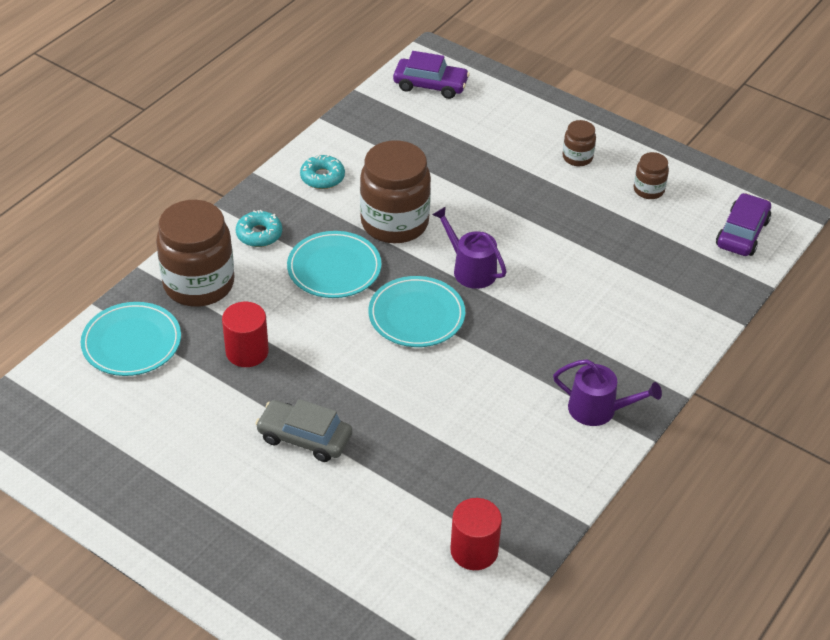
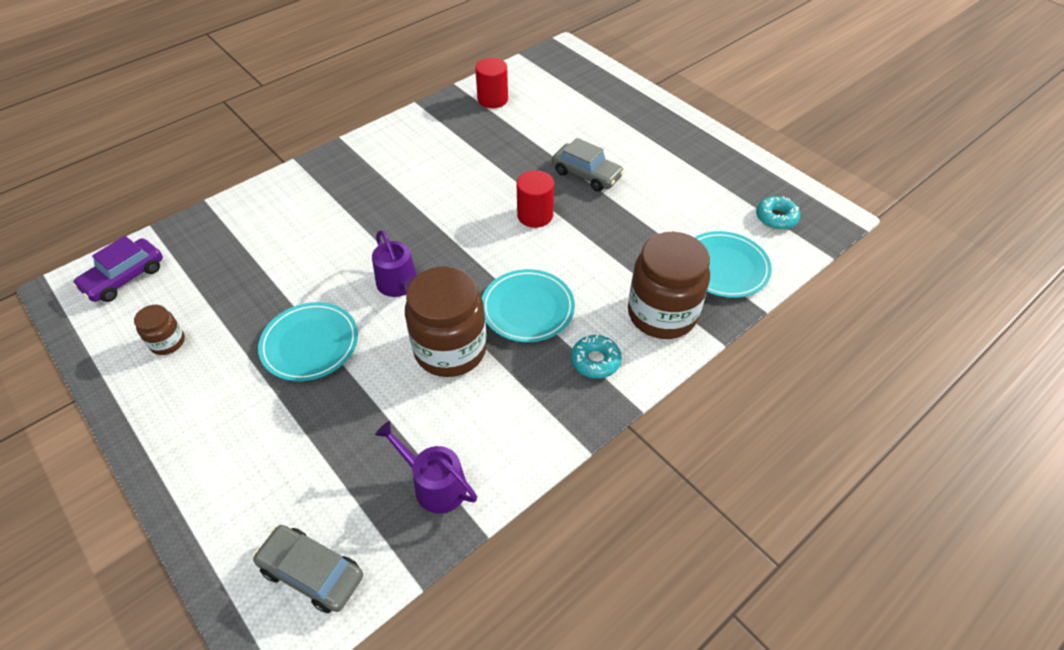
camera: 165 degrees left, 5 degrees up
red cylinder [222,302,269,367] -> red cylinder moved to [517,170,554,228]
turquoise donut [300,154,345,189] -> turquoise donut moved to [756,196,800,230]
turquoise plate [368,276,465,347] -> turquoise plate moved to [258,302,358,381]
purple car [393,51,470,99] -> grey car [253,525,363,613]
purple watering can [553,359,662,426] -> purple watering can moved to [375,421,477,514]
brown jar [563,120,596,166] -> none

